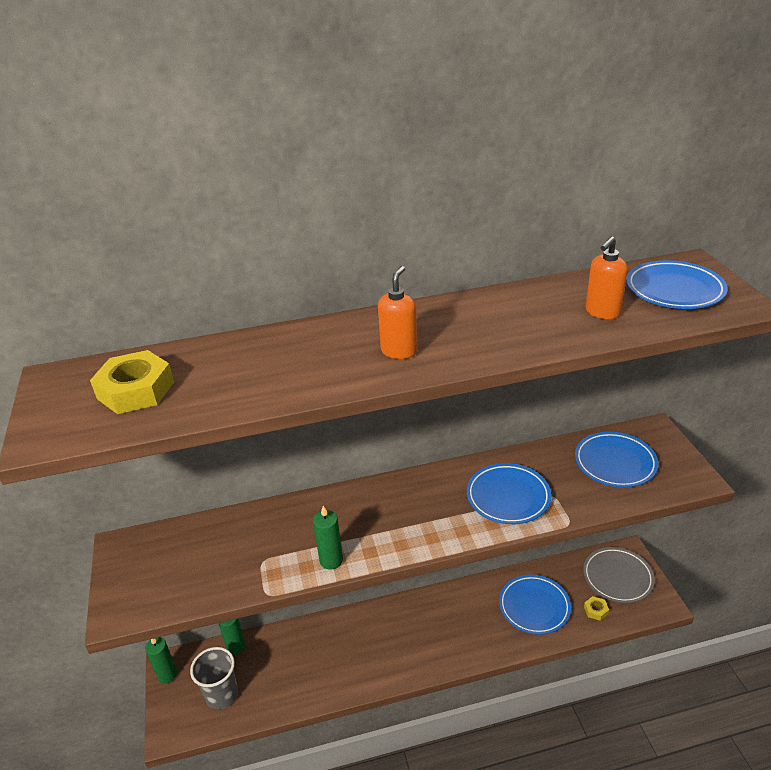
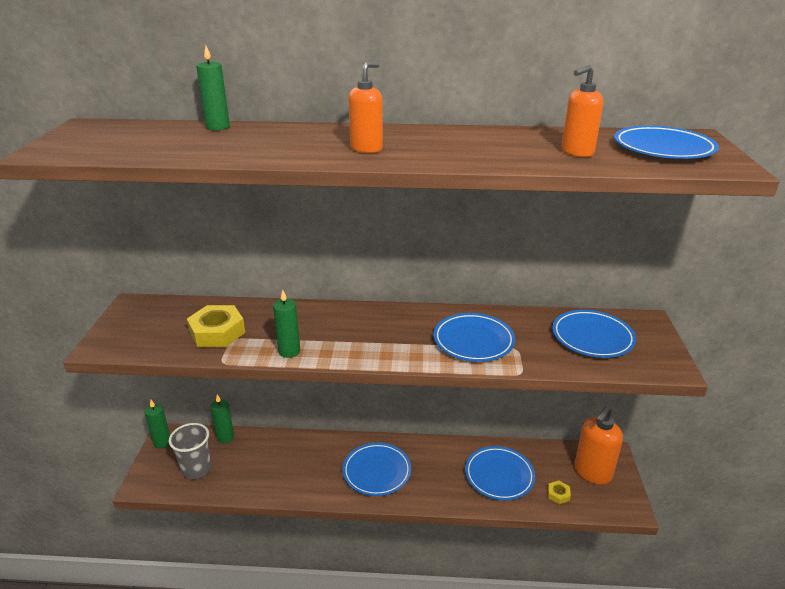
camera: 15 degrees right, 5 degrees down
yellow nut [90,350,174,414] -> yellow nut moved to [187,305,245,347]
grey plate [583,547,655,603] -> orange soap dispenser [574,406,623,484]
none -> green candle [196,45,230,130]
none -> blue plate [343,443,411,496]

